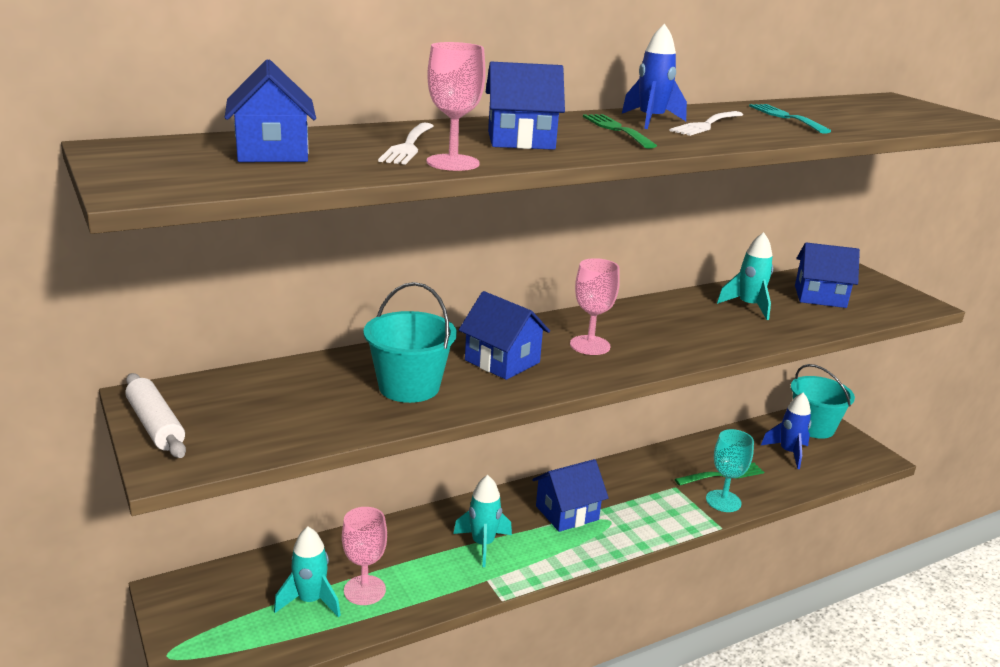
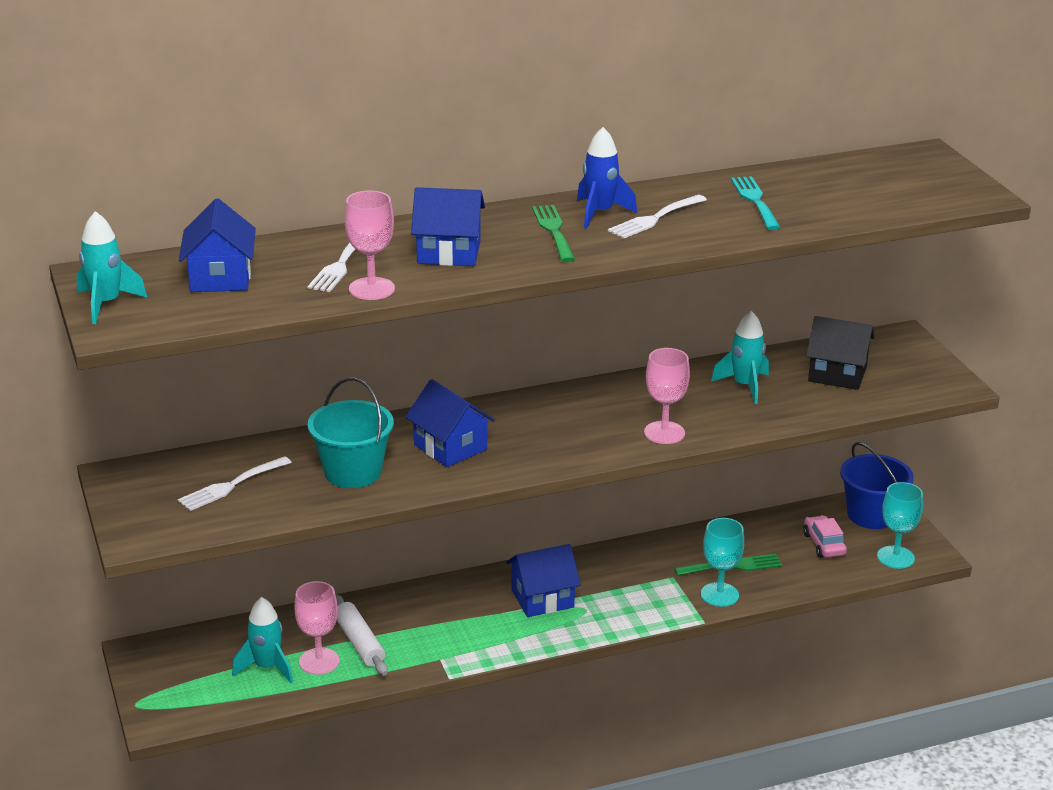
camera: 10 degrees right, 5 degrees up
white rolling pin [125,373,186,458] -> white rolling pin moved to [335,594,388,675]
turquoise rocket [453,475,512,567] -> turquoise rocket moved to [77,211,147,324]
pink goblet [570,258,620,355] -> pink goblet moved to [644,348,690,444]
blue rocket [761,392,811,469] -> pink car [803,515,847,558]
turquoise bucket [791,364,855,439] -> blue bucket [840,442,914,529]
blue house [795,243,860,308] -> black house [806,316,875,390]
none -> white fork [178,456,292,511]
none -> turquoise goblet [877,482,923,569]

